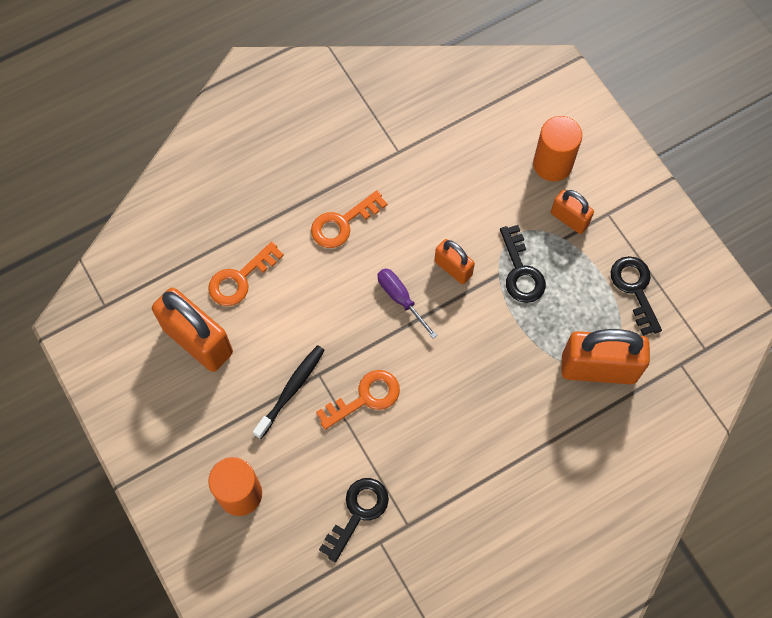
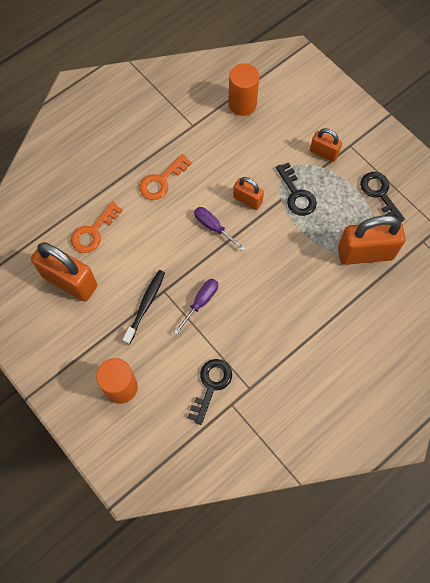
camera: 10 degrees left, 0 degrees up
orange key [316,370,400,430] -> purple screwdriver [174,279,218,334]
orange cylinder [533,116,582,181] -> orange cylinder moved to [228,63,260,116]

